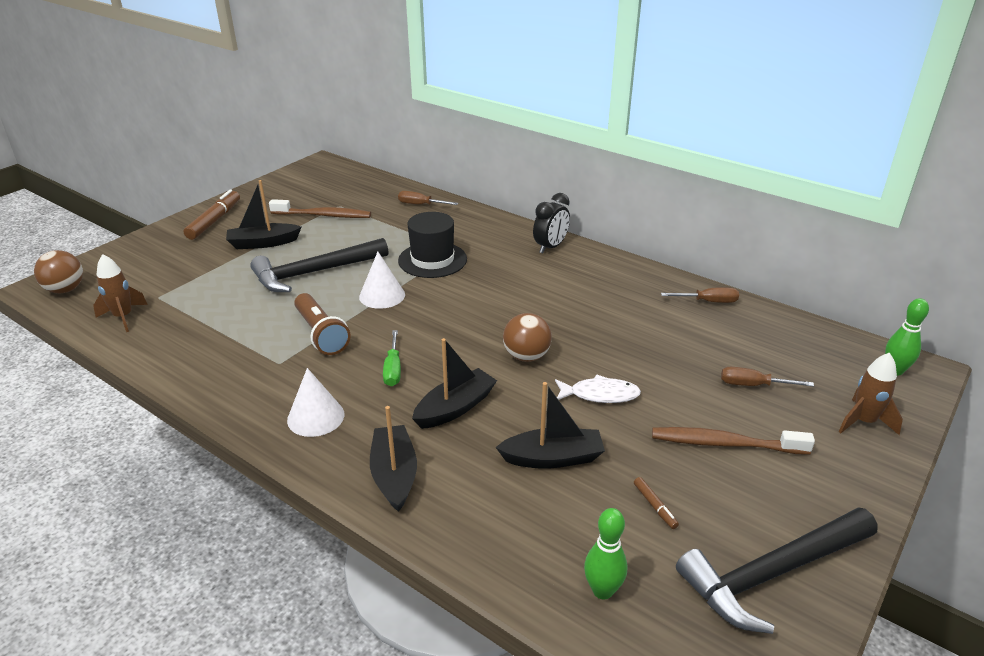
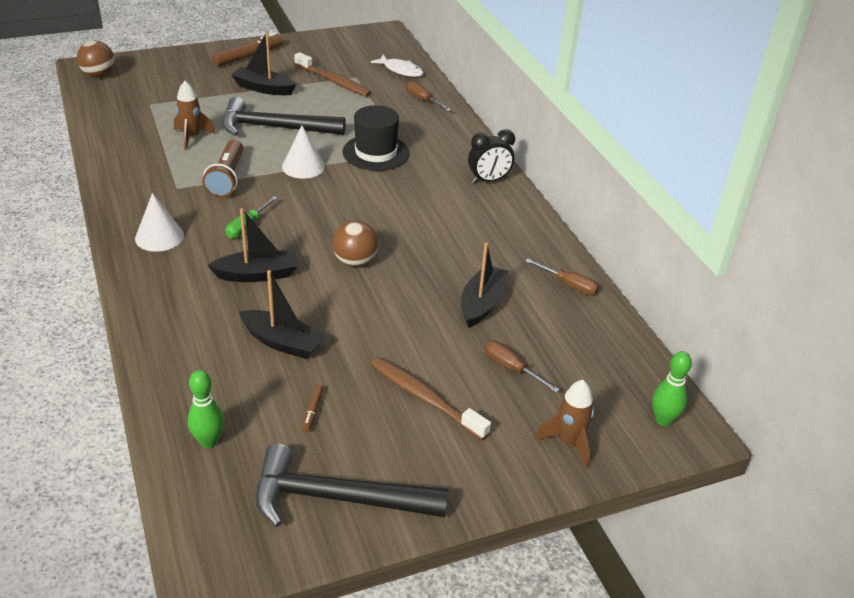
camera: 30 degrees right, 5 degrees up
brown rocket [93,254,148,332] -> brown rocket moved to [174,81,216,151]
black boat [370,406,417,512] -> black boat moved to [461,243,509,328]
white fish [555,374,641,403] -> white fish moved to [371,54,423,77]

